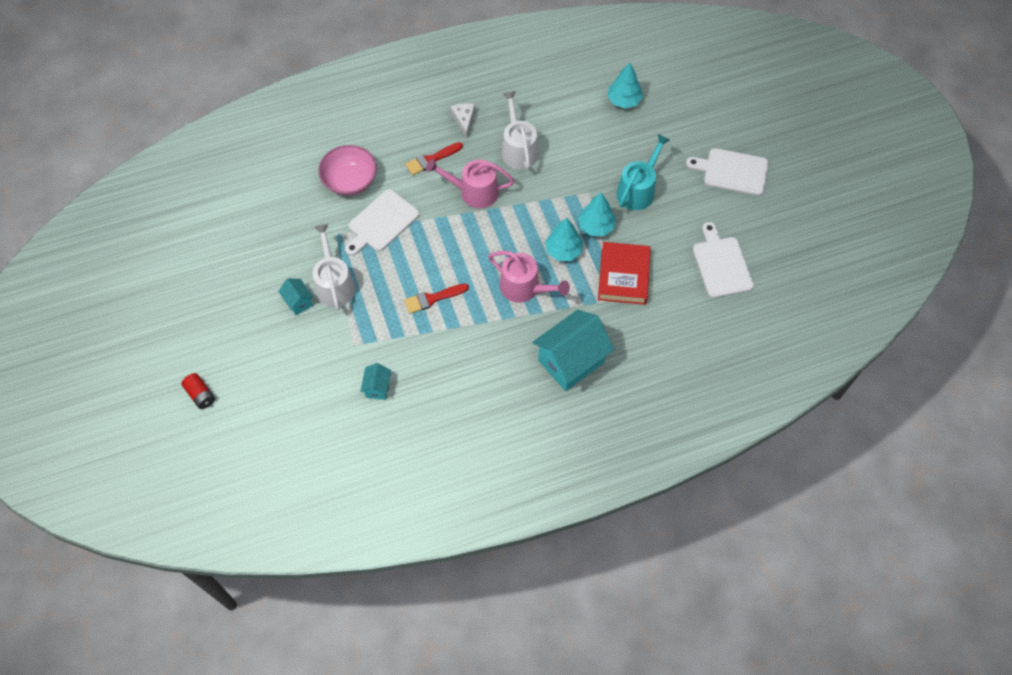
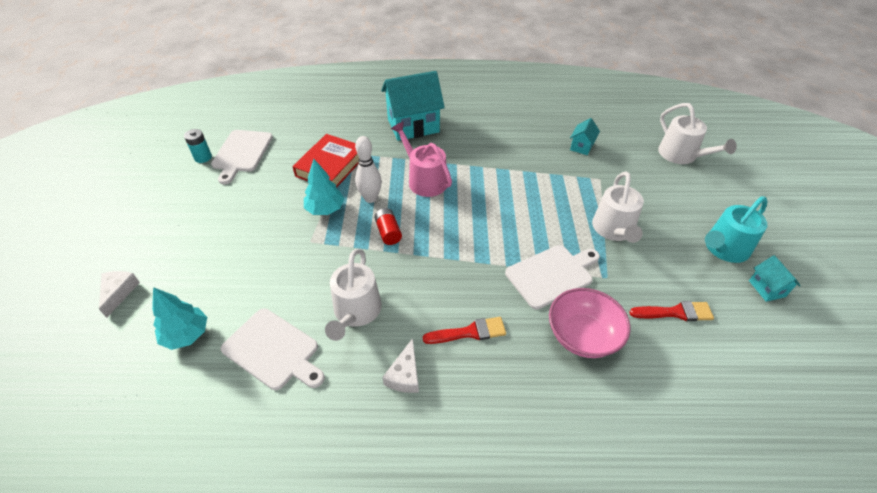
camera: 160 degrees left, 15 degrees down
red battery [181,373,215,409] -> red battery moved to [374,208,402,245]
turquoise house [278,279,313,315] -> turquoise house moved to [749,255,800,302]
red brush [404,283,469,314] -> red brush moved to [629,301,714,321]
pink watering can [426,159,514,208] -> none
turquoise tree [545,218,583,261] -> white bowling pin [355,136,382,203]
turquoise watering can [617,134,670,210] -> turquoise watering can moved to [705,196,768,263]
white cutting board [686,148,768,196] -> white cutting board moved to [221,308,325,390]
none -> white cheese [99,271,140,318]
none -> turquoise battery [184,129,212,163]
none -> white watering can [658,103,737,164]

